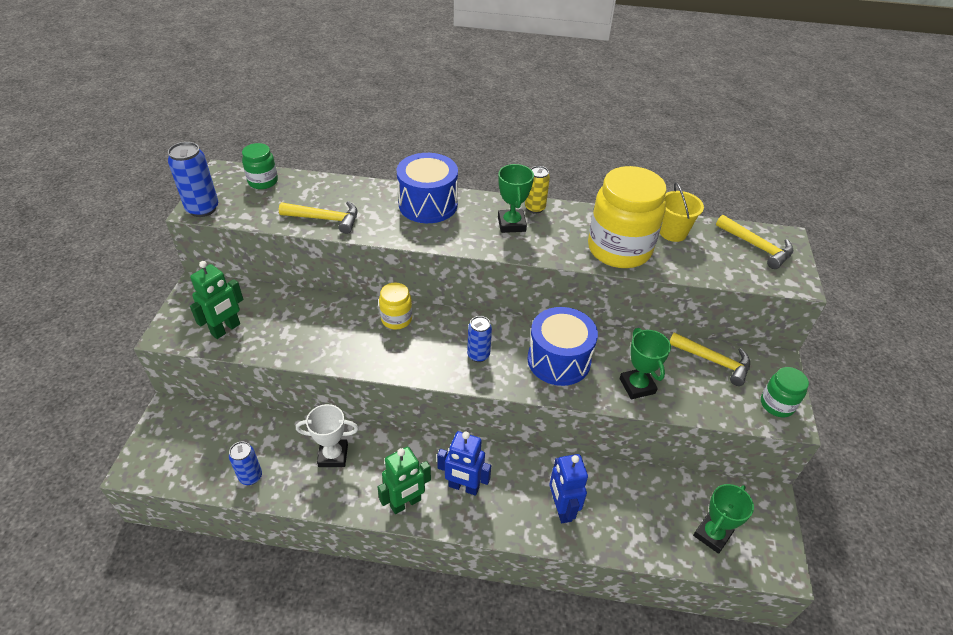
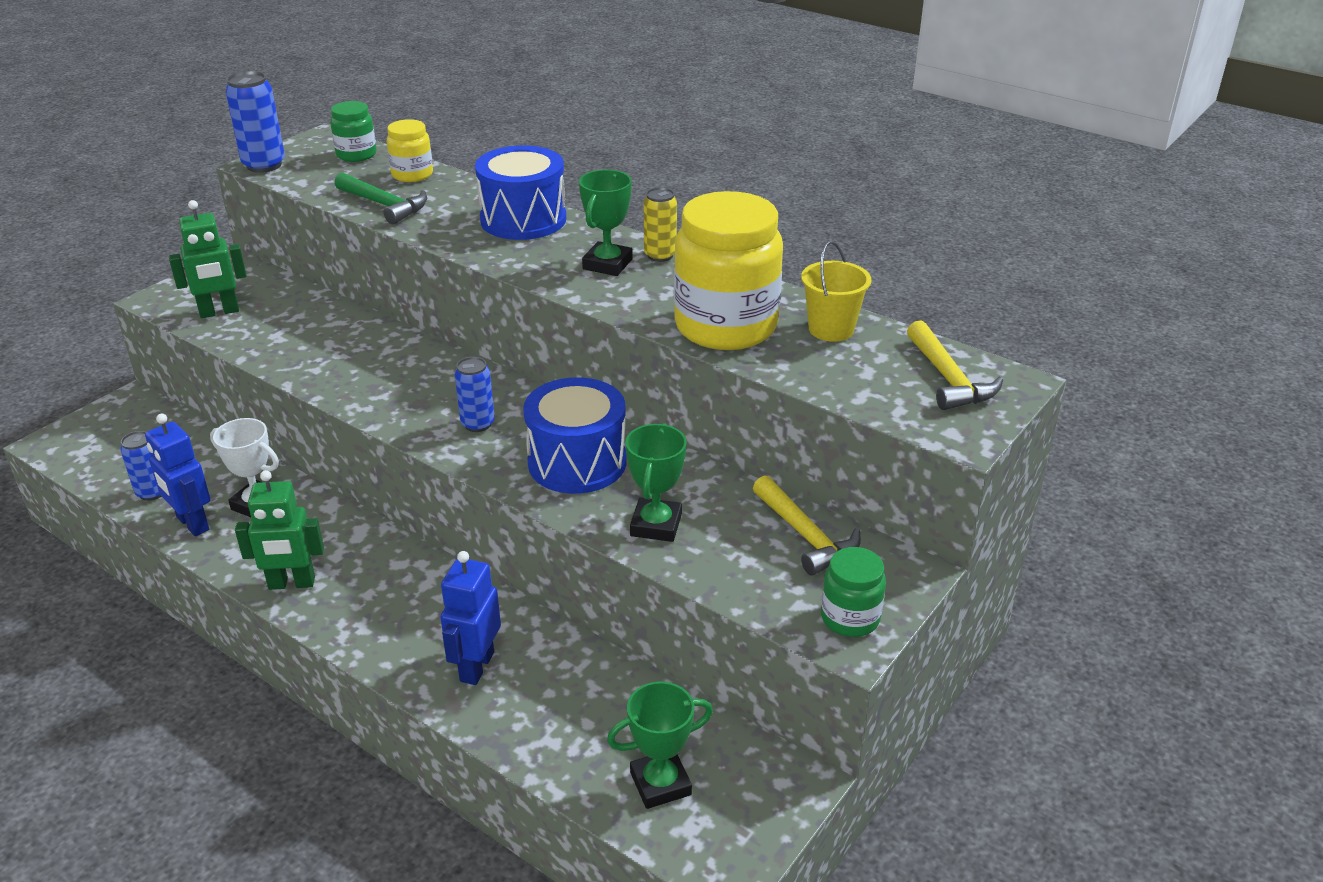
camera: 30 degrees right, 10 degrees down
yellow hammer [279,201,358,234] -> green hammer [335,172,427,224]
yellow jar [379,282,412,330] -> yellow jar moved to [387,119,433,182]
blue robot [437,431,491,496] -> blue robot moved to [145,414,210,536]

